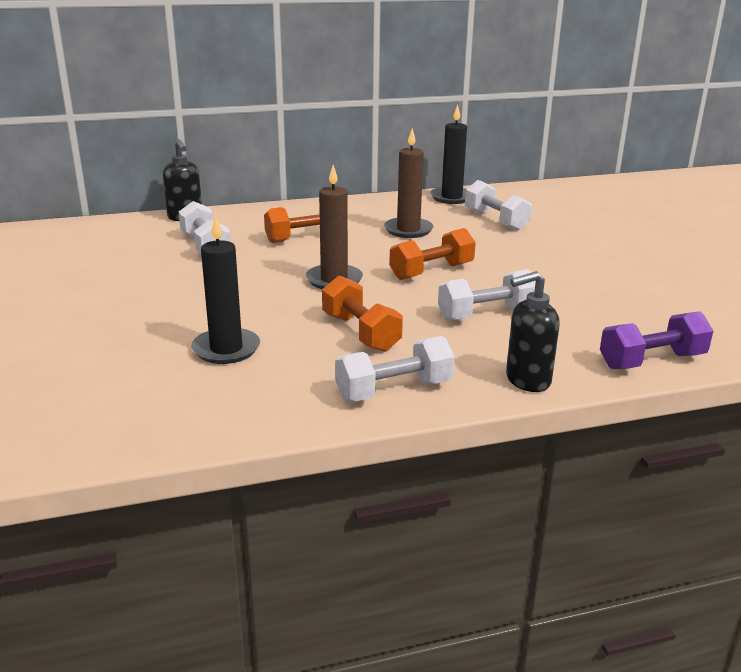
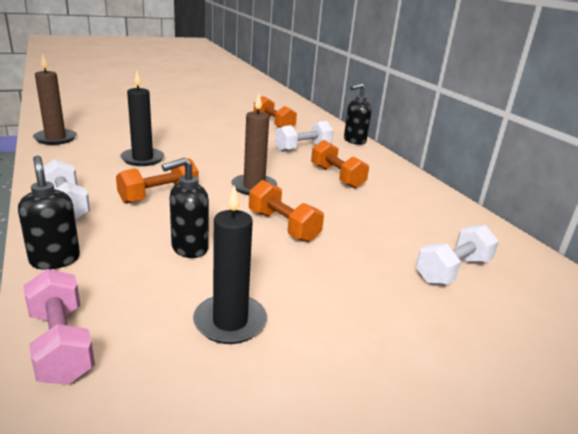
camera: 80 degrees right, 0 degrees up
brown candle [384,128,433,238] -> brown candle moved to [33,54,77,145]
black candle [430,105,467,204] -> black candle moved to [193,185,267,344]
white dumbbell [438,269,536,321] -> black soap dispenser [162,158,209,258]
purple dumbbell [600,311,713,369] -> pink dumbbell [24,269,95,385]
none -> orange dumbbell [254,96,297,128]

